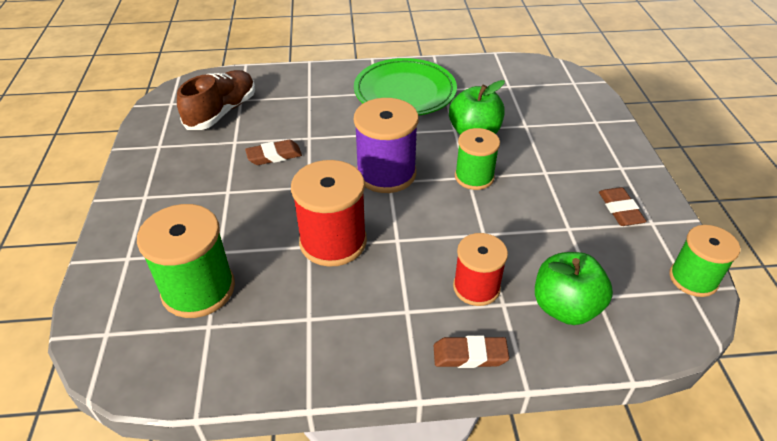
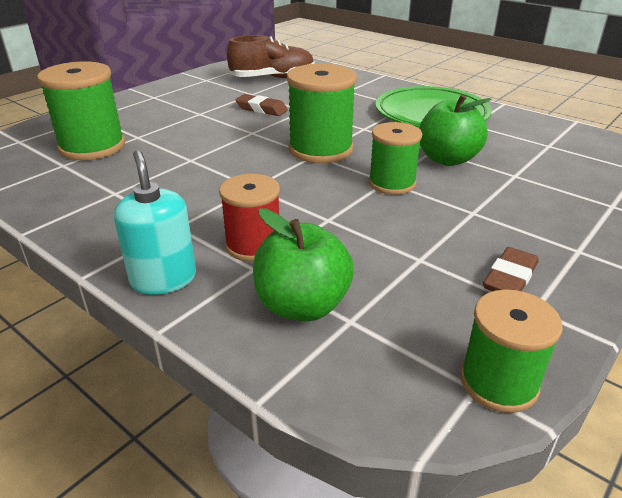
camera: 45 degrees right, 10 degrees down
red spool [291,160,367,267] -> none
purple spool [354,98,419,193] -> green spool [287,63,357,163]
brown eraser [434,335,509,368] -> turquoise soap dispenser [114,150,196,295]

